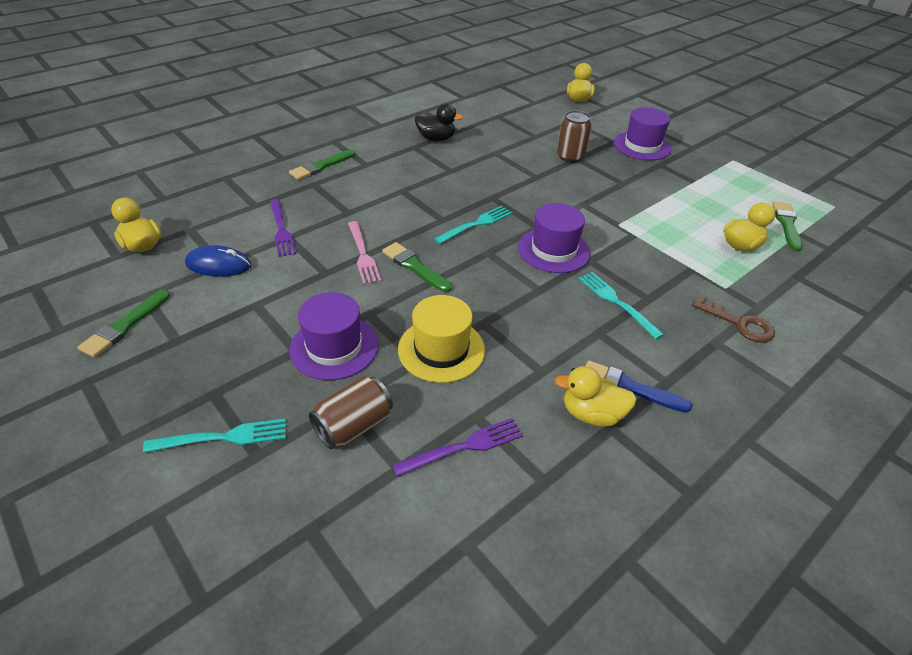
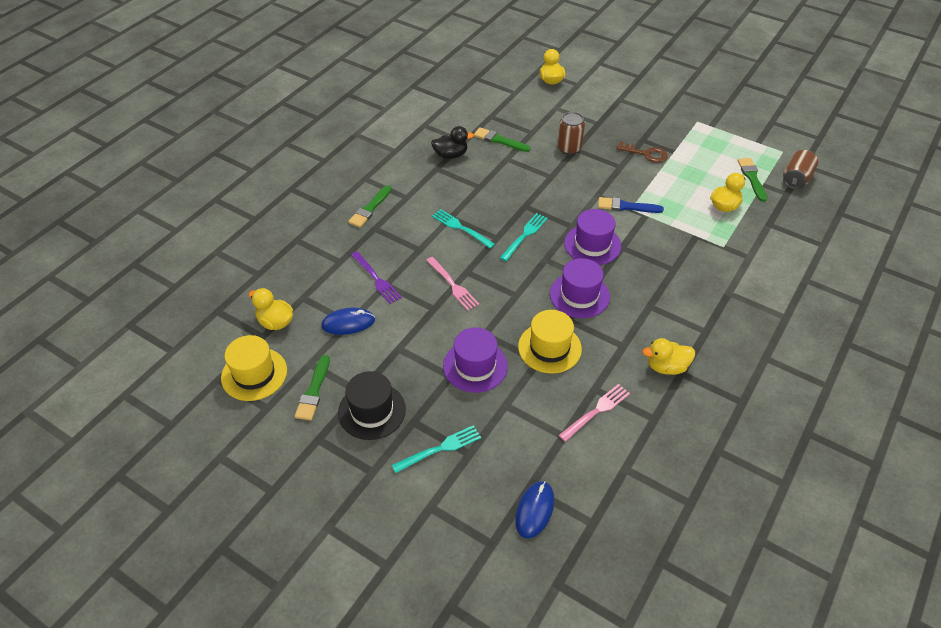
camera: 15 degrees left, 5 degrees up
brown can [309,376,393,449] -> brown can moved to [783,150,818,189]
green brush [382,242,452,292] -> green brush moved to [474,127,530,152]
purple fork [392,418,523,477] -> pink fork [559,384,630,442]
turquoise fork [579,272,664,339] -> turquoise fork moved to [432,209,495,248]
blue brush [586,360,692,413] -> blue brush moved to [598,197,664,213]
purple hat [614,108,672,160] -> purple hat moved to [550,258,610,318]
brown key [692,295,775,343] -> brown key moved to [616,141,668,163]
none -> yellow hat [221,335,287,401]
none -> black hat [338,371,406,440]
none -> blue mouse [515,481,554,539]

